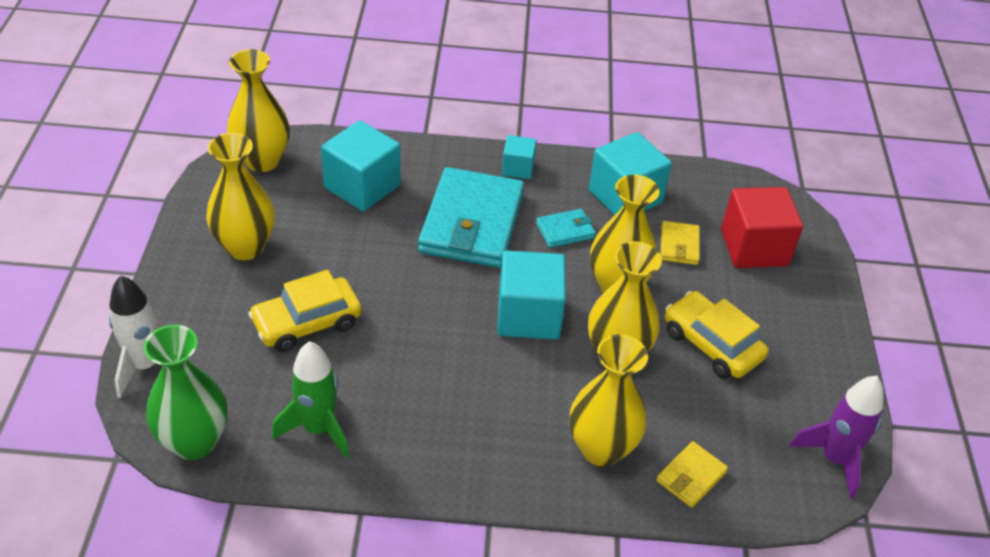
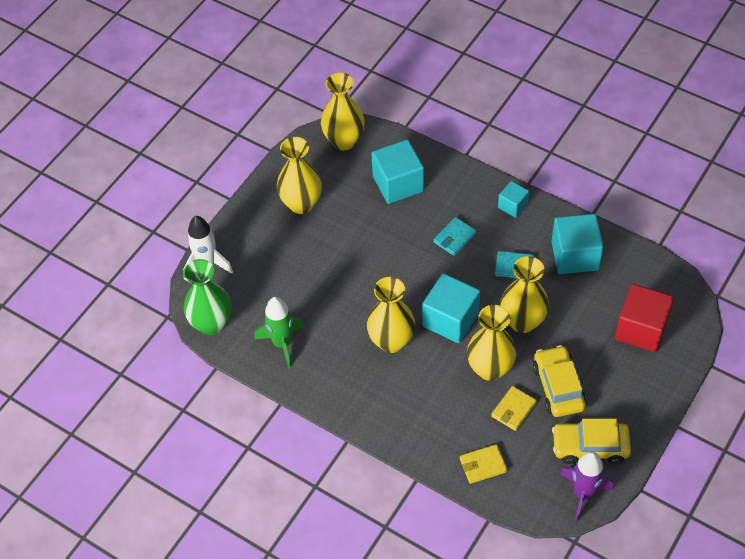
camera: 35 degrees right, 10 degrees up
yellow car [248,270,362,352] -> yellow car moved to [552,419,631,464]
turquoise wallet [418,167,524,268] -> turquoise wallet [433,217,476,256], size x0.44
yellow vase [570,334,648,466] -> yellow vase moved to [367,277,415,353]
yellow wallet [661,221,700,265] -> yellow wallet moved to [491,386,537,431]

